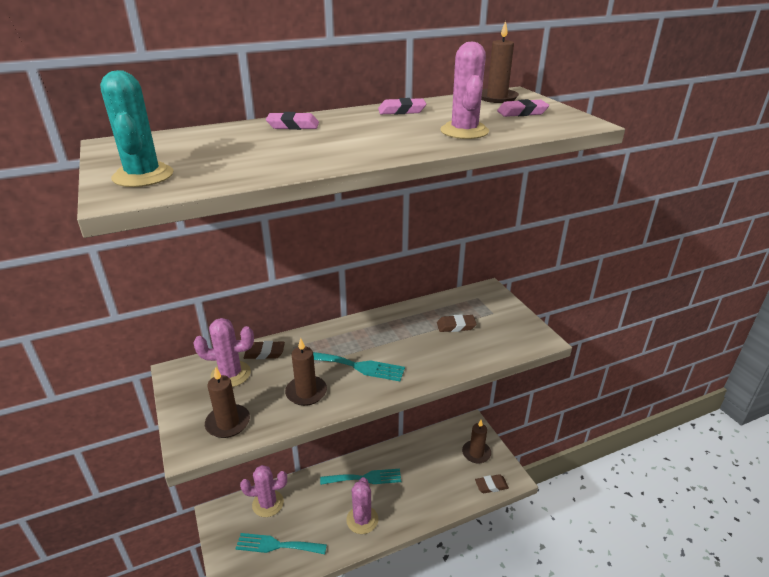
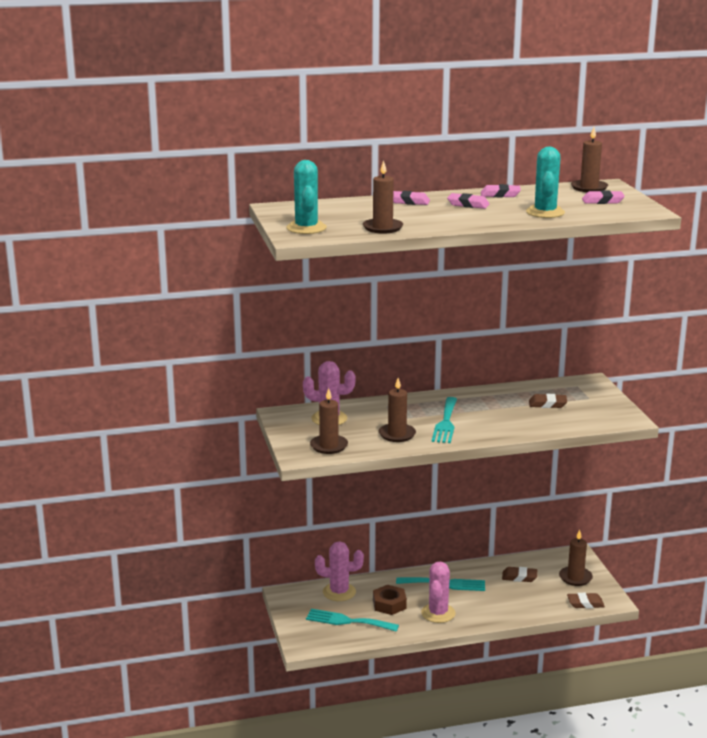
camera: 10 degrees right, 10 degrees down
brown eraser [244,341,285,359] -> brown eraser moved to [502,567,537,582]
turquoise fork [313,352,405,381] -> turquoise fork turned 75 degrees clockwise [432,397,457,443]
pink cactus [440,41,489,139] -> turquoise cactus [526,146,565,218]
none -> brown candle [363,160,403,234]
none -> brown nut [373,585,407,615]
none -> pink eraser [447,193,490,209]

